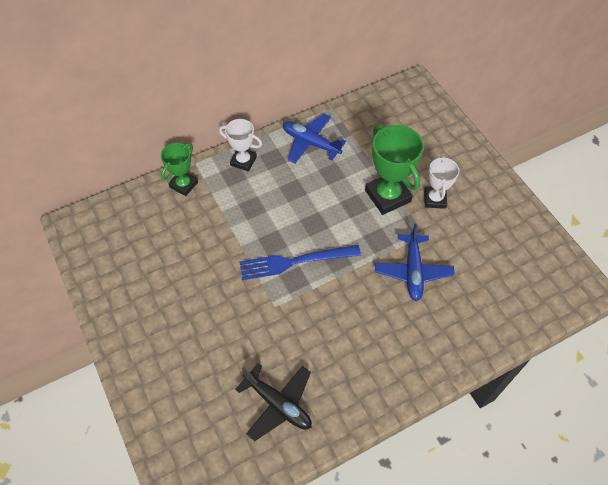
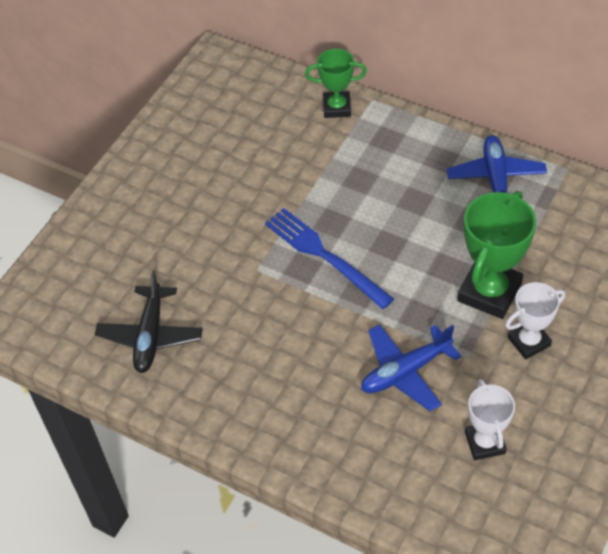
camera: 60 degrees right, 5 degrees down
white trophy [219,119,262,172] -> white trophy moved to [465,379,515,460]

